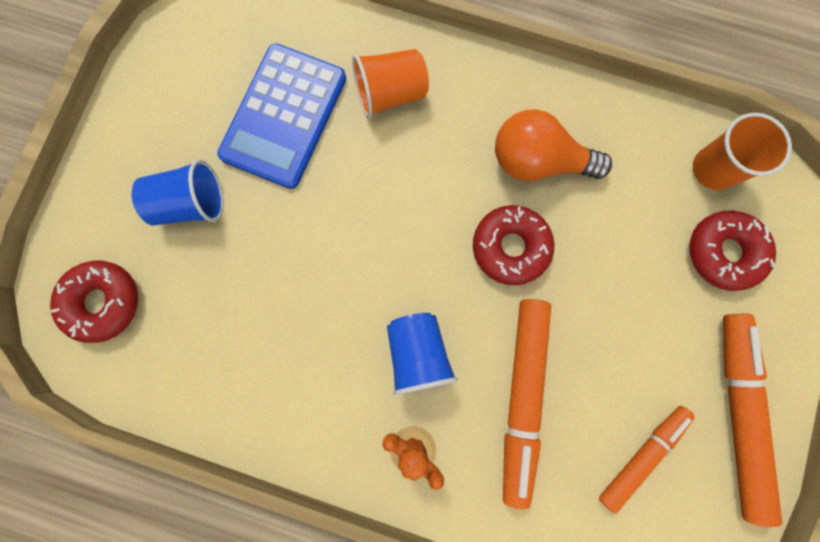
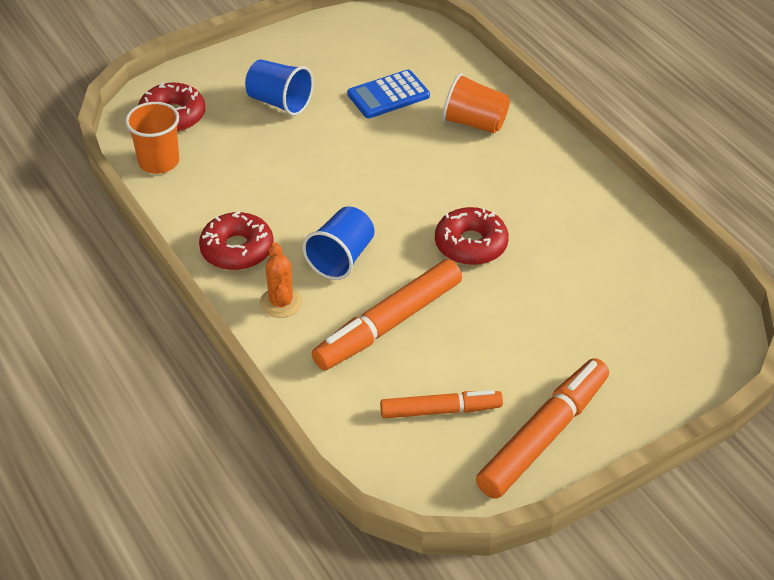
camera: 40 degrees right, 35 degrees down
blue calculator [217,43,346,189] -> blue calculator [347,70,430,118], size x0.63
orange light bulb [495,109,612,181] -> none
red donut [689,211,776,291] -> red donut moved to [199,211,274,270]
orange cup [693,113,792,190] -> orange cup moved to [125,102,179,174]

